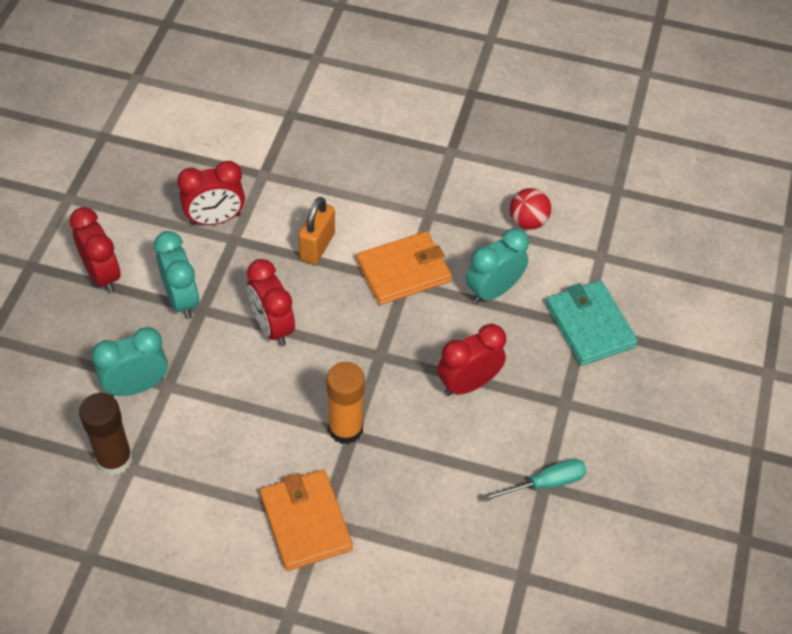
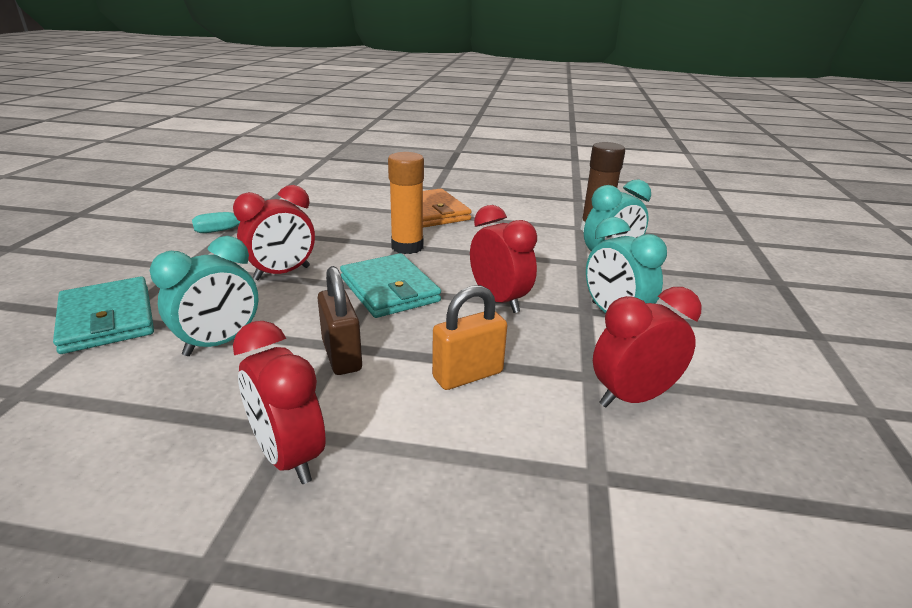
camera: 175 degrees right, 25 degrees down
red clock [69,207,121,293] -> red clock moved to [233,321,326,484]
orange padlock [298,197,335,264] -> orange padlock turned 45 degrees clockwise [432,285,507,390]
orange wallet [356,231,452,305] -> brown padlock [317,266,362,375]
red ball [510,188,551,230] -> none
none -> turquoise wallet [340,253,441,318]

